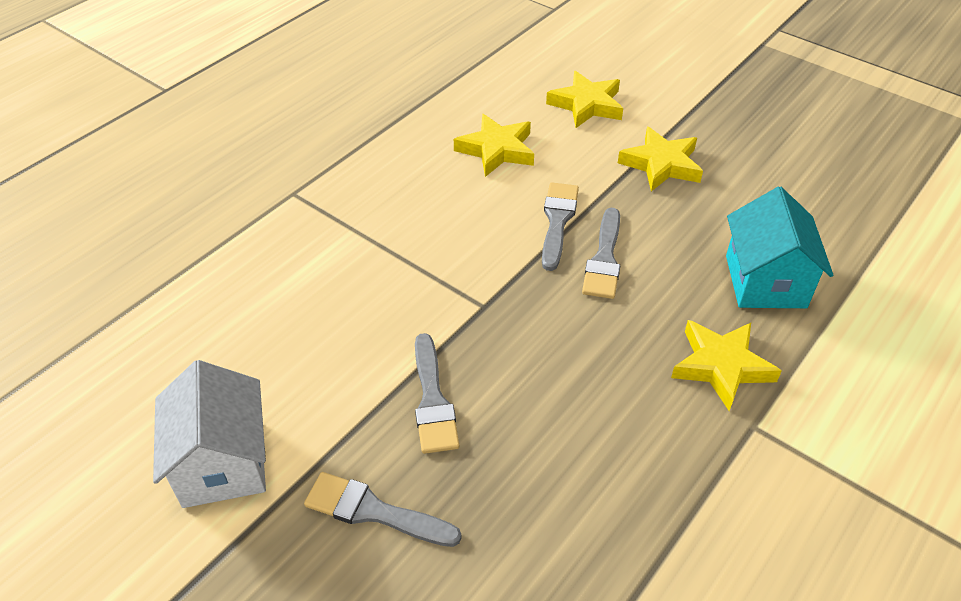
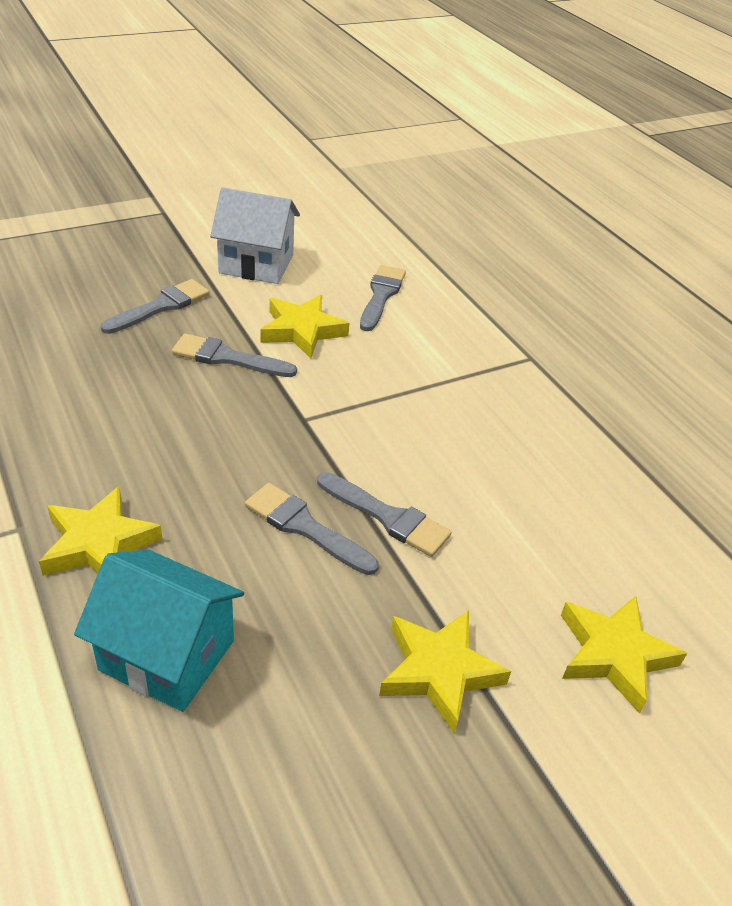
camera: 110 degrees right, 5 degrees down
yellow star [454,114,534,177] -> yellow star moved to [261,295,349,358]
none -> grey brush [360,265,406,331]

